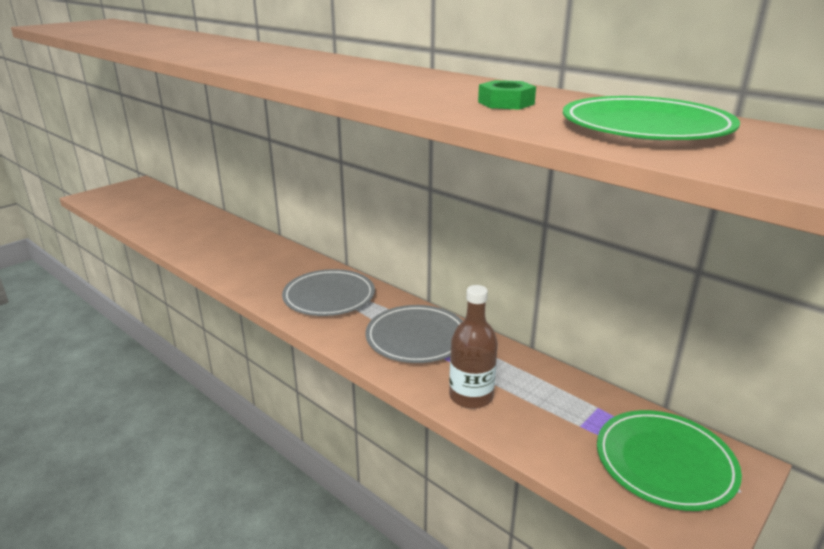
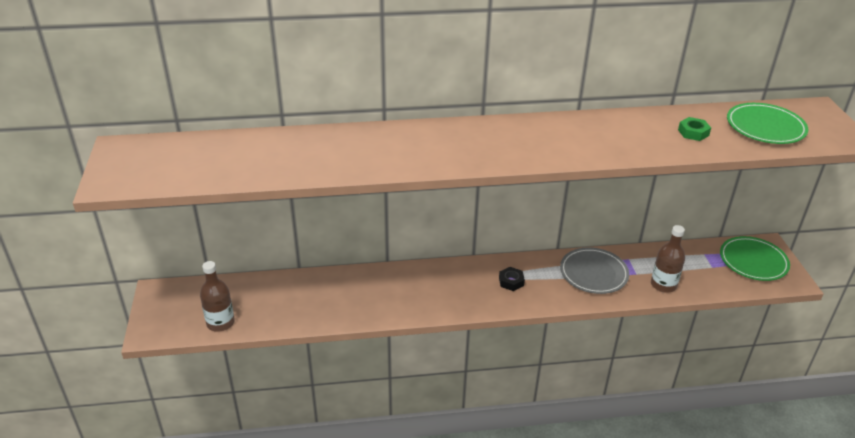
camera: 50 degrees left, 10 degrees up
grey plate [282,269,375,316] -> black nut [499,267,525,291]
none -> brown bottle [200,261,235,332]

